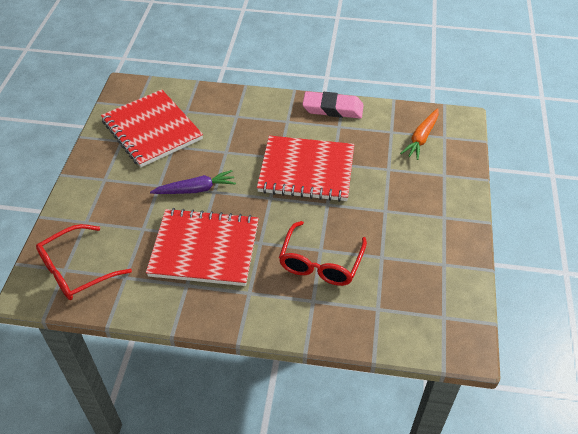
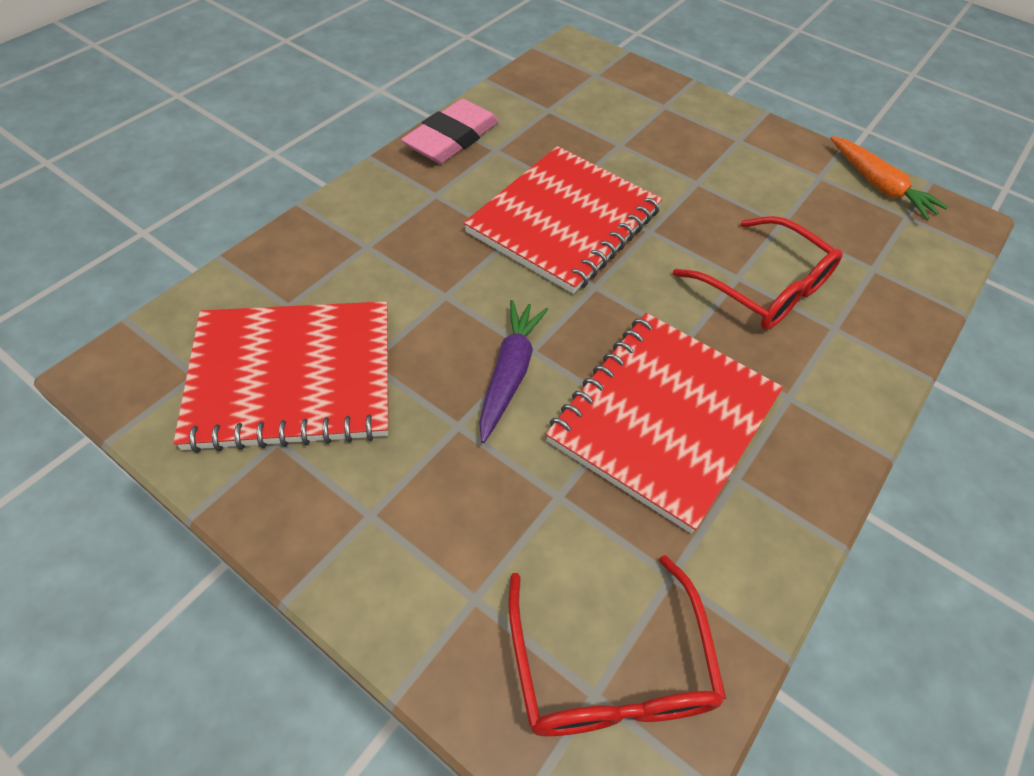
camera: 65 degrees left, 5 degrees up
orange carrot [400,108,439,160] -> orange carrot moved to [830,136,948,220]

